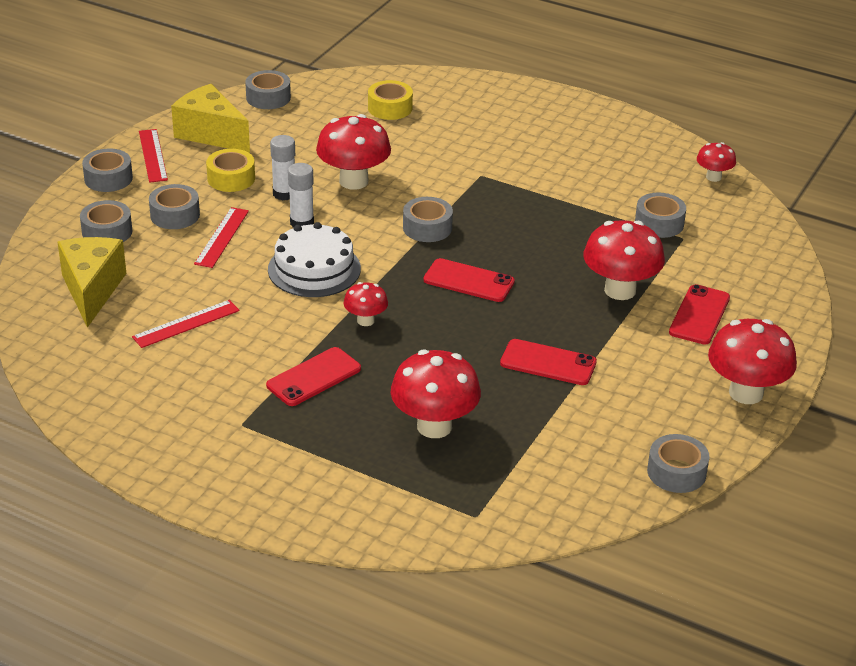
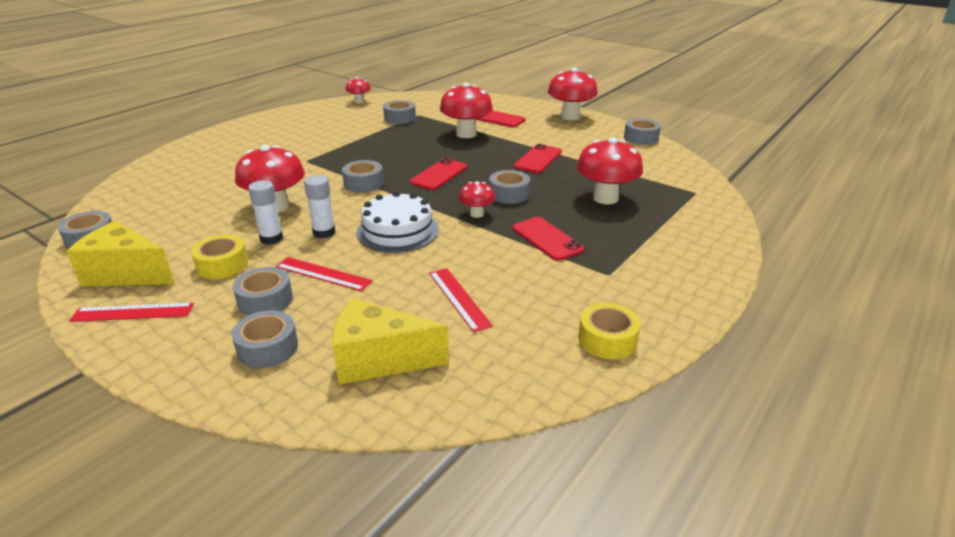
camera: 80 degrees left, 5 degrees down
grey tape [82,149,133,192] -> grey tape moved to [489,170,530,204]
yellow cheese [171,84,250,153] -> yellow cheese turned 60 degrees clockwise [66,221,175,287]
yellow tape [368,80,413,120] -> yellow tape moved to [578,303,641,359]

